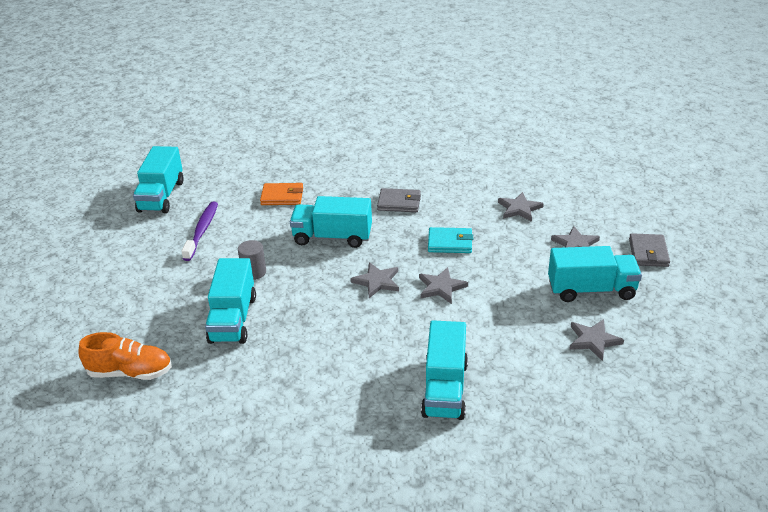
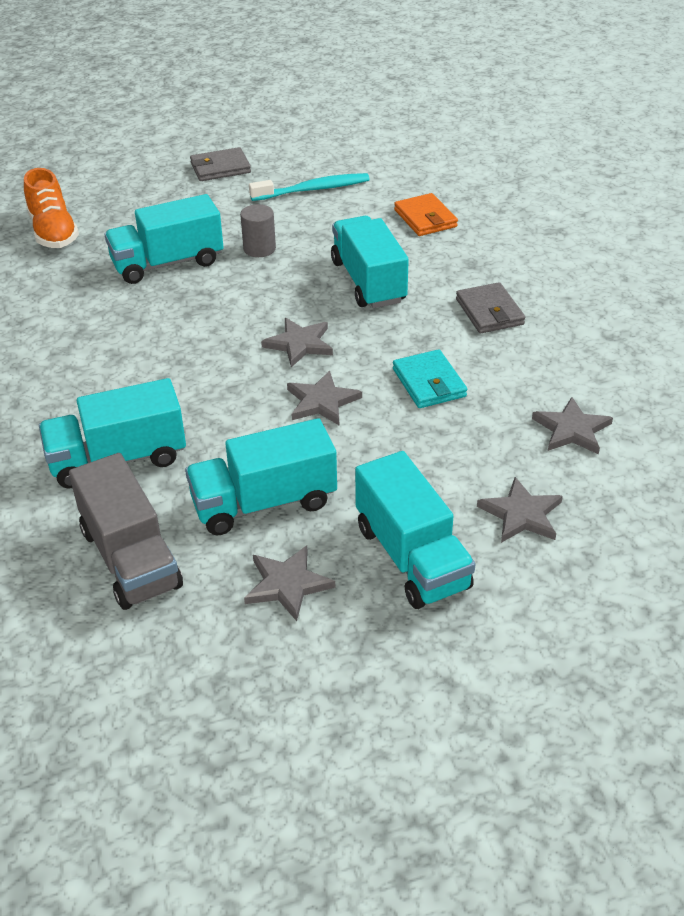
camera: 65 degrees right, 5 degrees up
turquoise truck [133,146,184,213] -> turquoise truck moved to [185,418,337,536]
purple toothbrush [181,202,218,261] -> turquoise toothbrush [249,173,370,201]
grey wallet [629,233,670,267] -> grey wallet moved to [190,147,251,181]
none -> grey truck [69,453,183,610]

